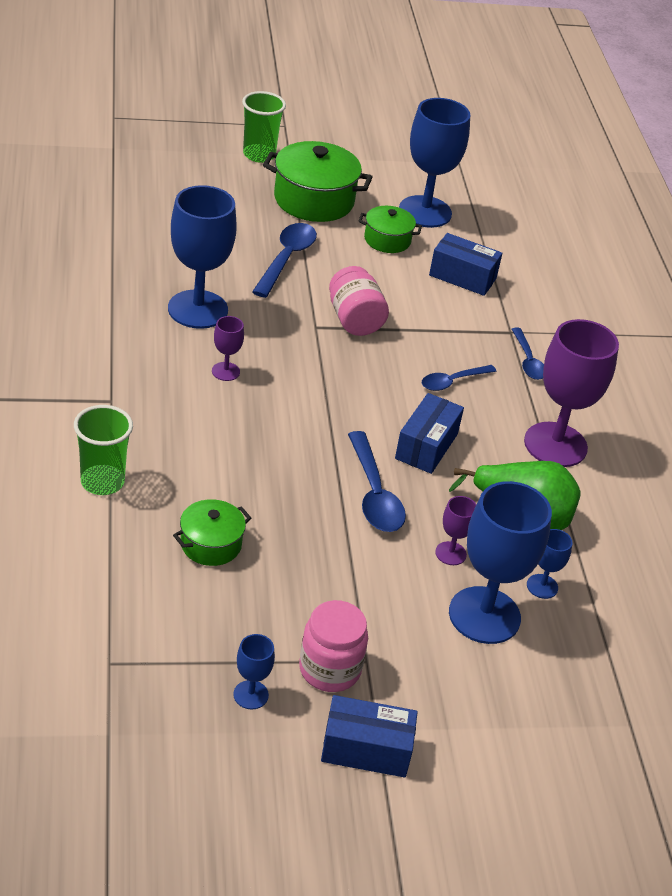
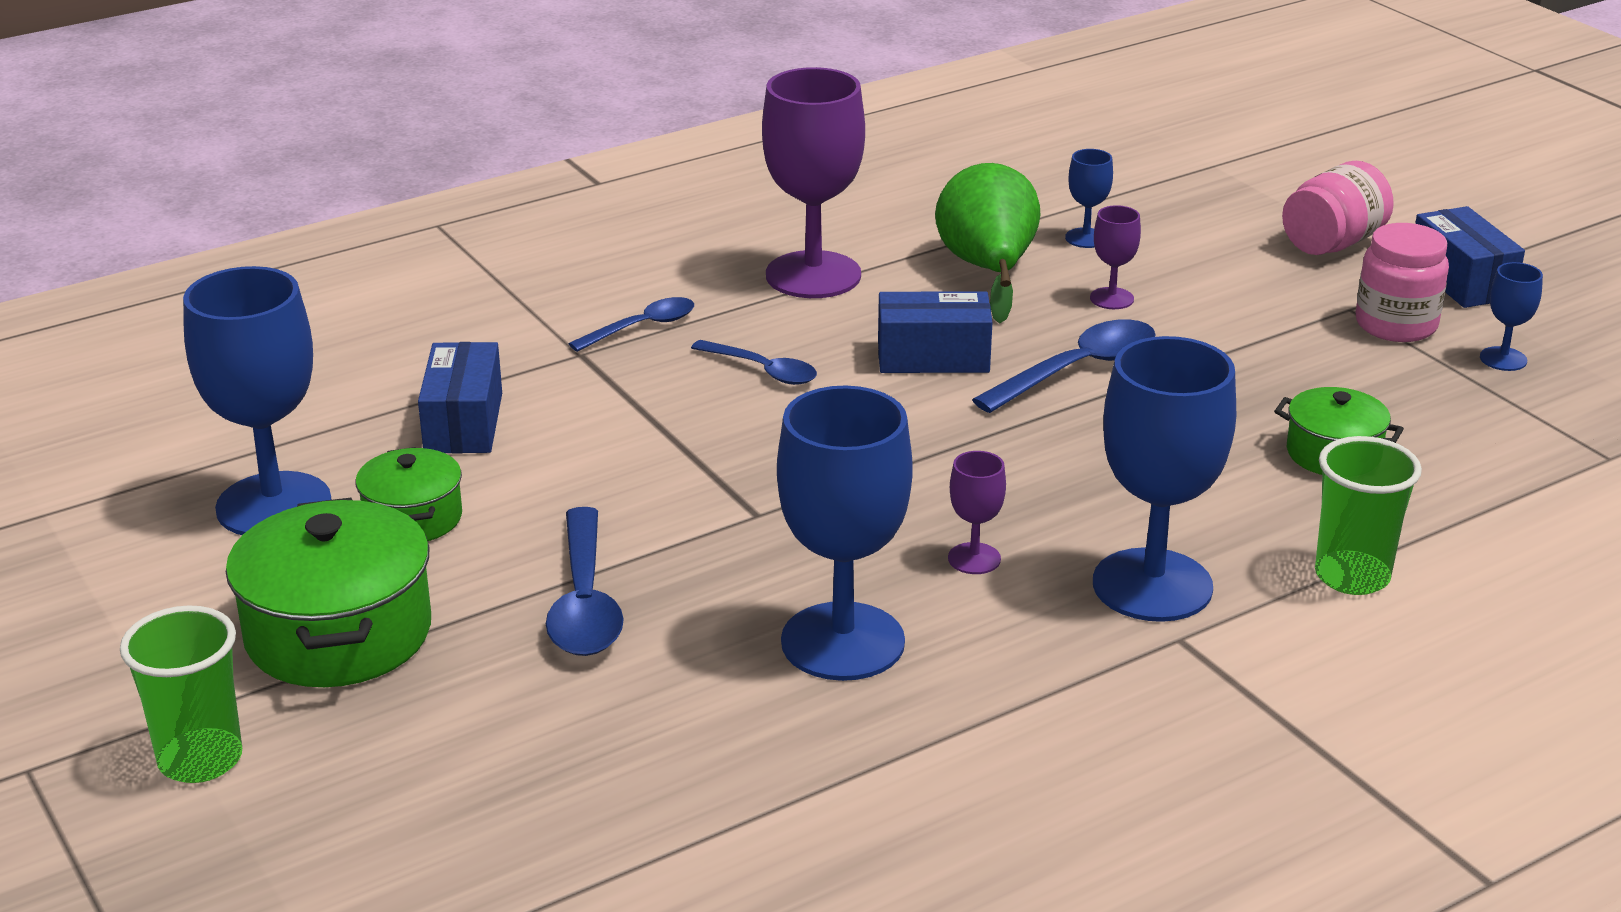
camera: 110 degrees left, 10 degrees down
blue spoon [252,223,317,298] -> blue spoon turned 90 degrees counterclockwise [546,507,624,656]
pink jar [329,266,389,336] -> pink jar moved to [1282,161,1394,255]
blue goblet [449,481,552,644] -> blue goblet moved to [1093,336,1236,622]

